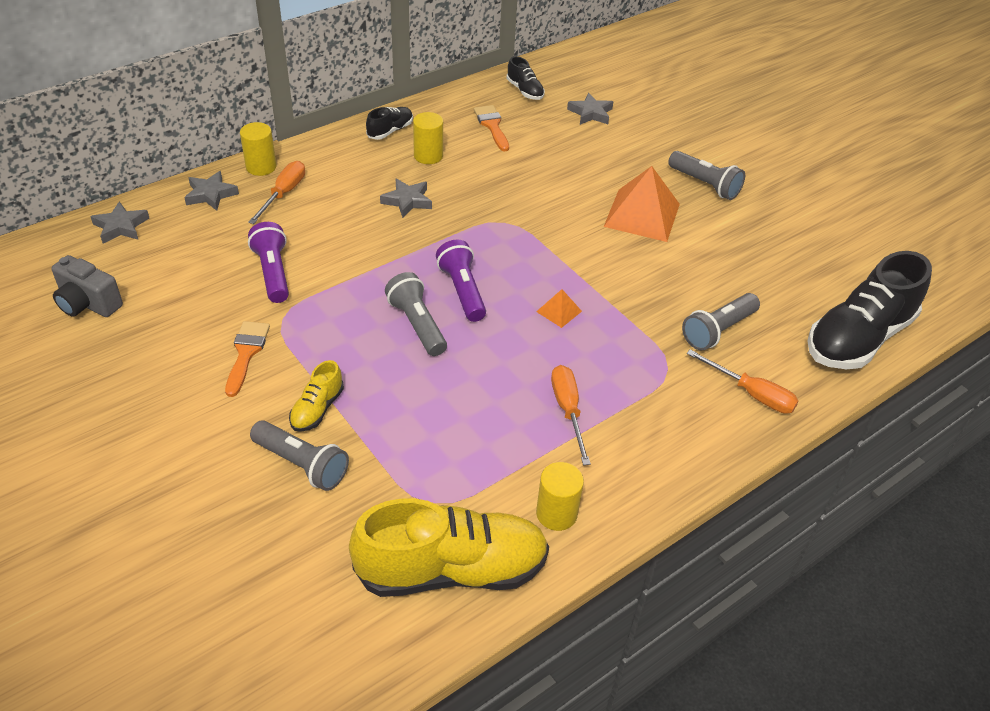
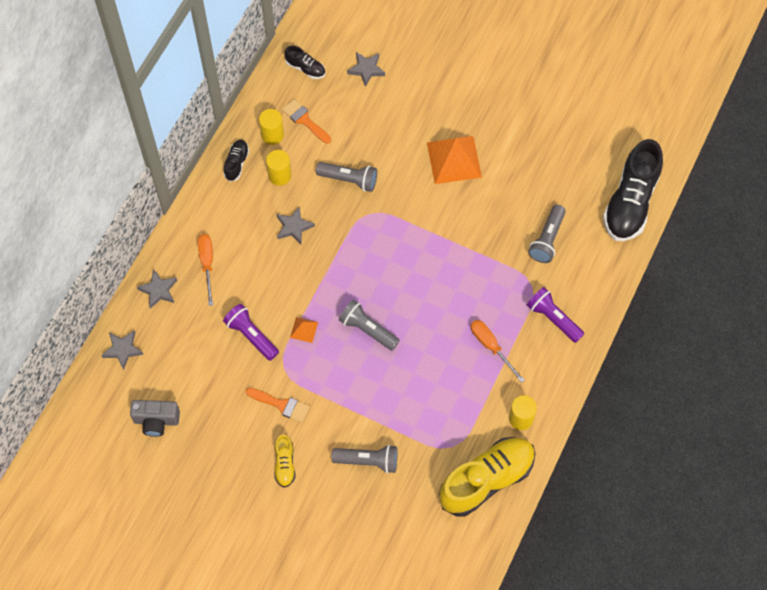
camera: 25 degrees left, 20 degrees up
orange brush [225,321,270,397] -> orange brush turned 135 degrees clockwise [246,388,310,423]
yellow cylinder [240,122,276,176] -> yellow cylinder moved to [259,109,284,145]
yellow shoe [289,360,344,432] -> yellow shoe moved to [274,434,295,488]
purple flashlight [436,239,486,322] -> purple flashlight moved to [527,287,584,343]
orange pyramid [536,289,582,328] -> orange pyramid moved to [290,317,318,343]
grey flashlight [668,151,745,200] -> grey flashlight moved to [316,162,377,192]
orange screwdriver [687,349,798,414] -> none

